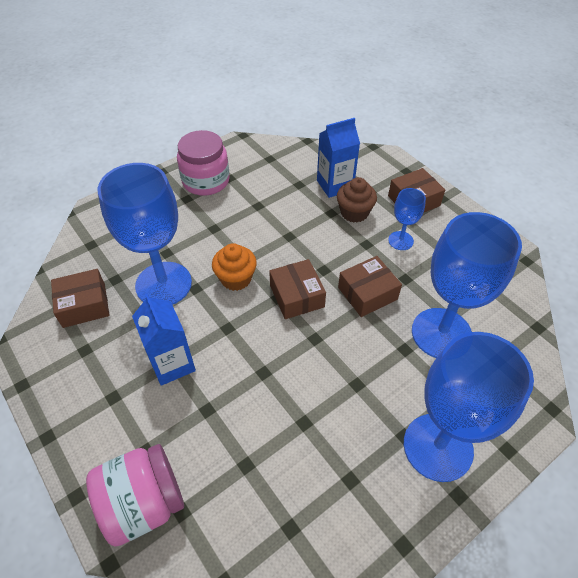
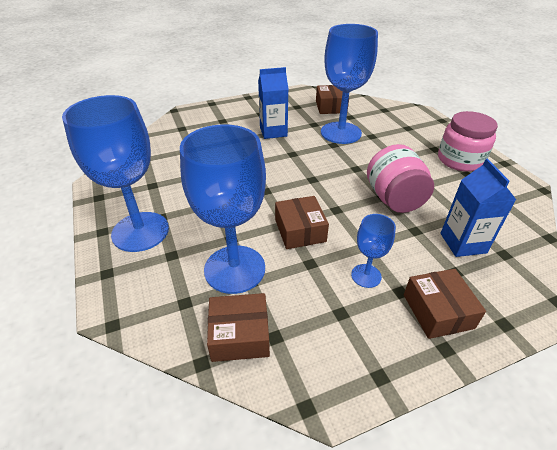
camera: 105 degrees right, 10 degrees down
pink jar [86,444,184,546] -> pink jar moved to [367,144,434,213]
orange cupcake [212,243,257,291] -> none
brown box [269,259,326,319] -> brown box moved to [207,293,270,362]
brown cupcake [337,177,377,223] -> none

